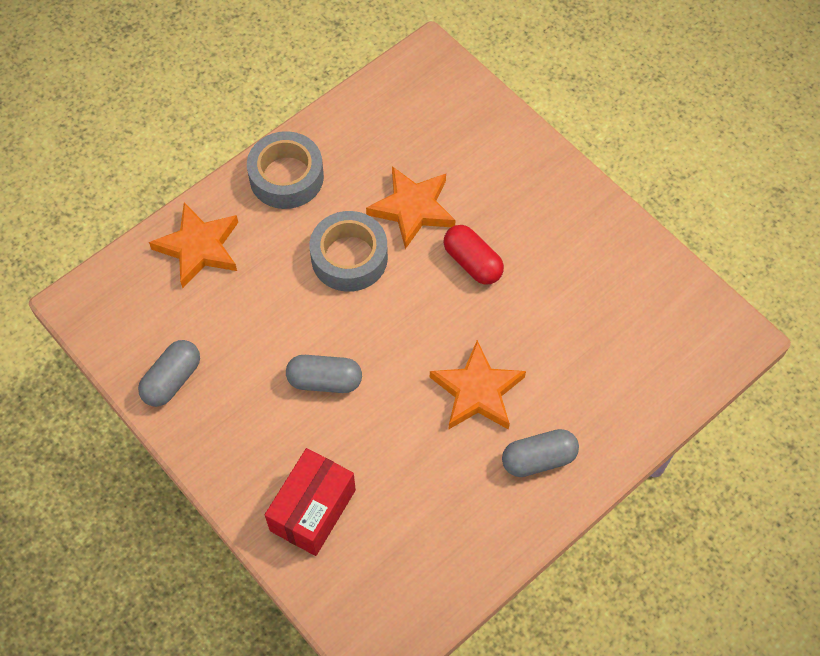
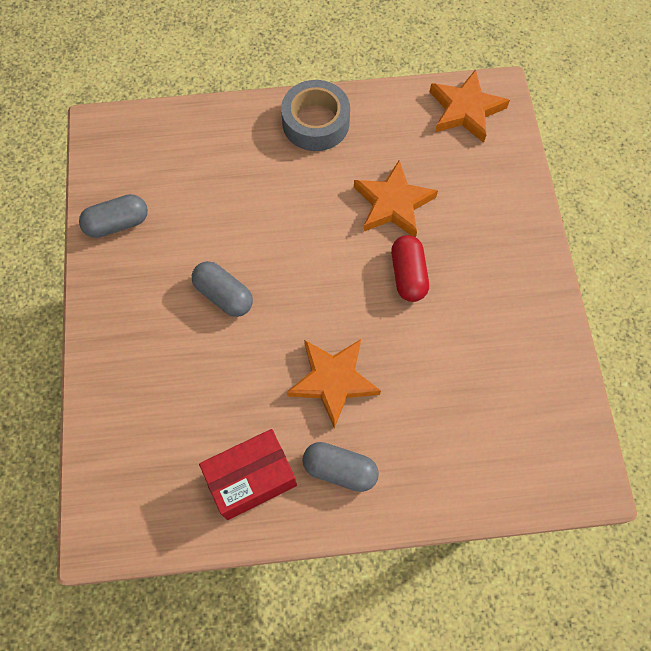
camera: 35 degrees right, 5 degrees up
orange star [149,203,238,288] -> orange star moved to [430,69,510,143]
red box [265,448,356,556] -> red box moved to [199,429,297,520]
grey tape [309,211,388,292] -> none

